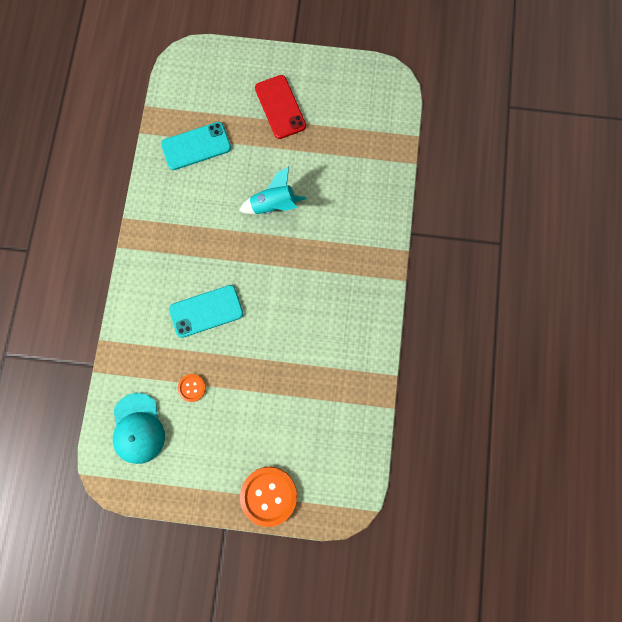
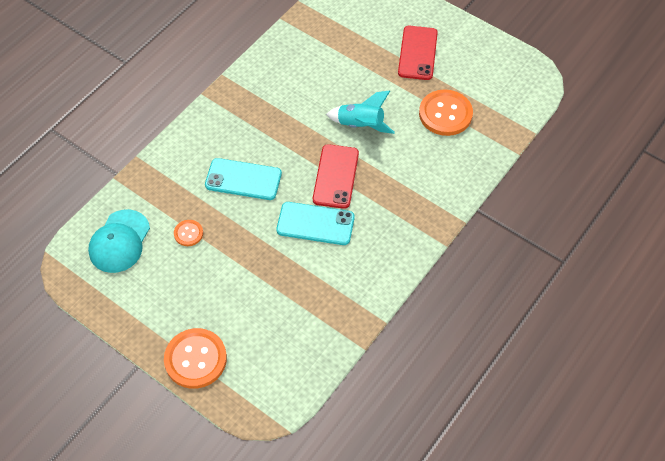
camera: 30 degrees right, 20 degrees down
turquoise phone [161,122,231,170] -> turquoise phone moved to [277,202,355,245]
none -> red phone [313,144,359,209]
none -> orange button [419,89,473,136]

